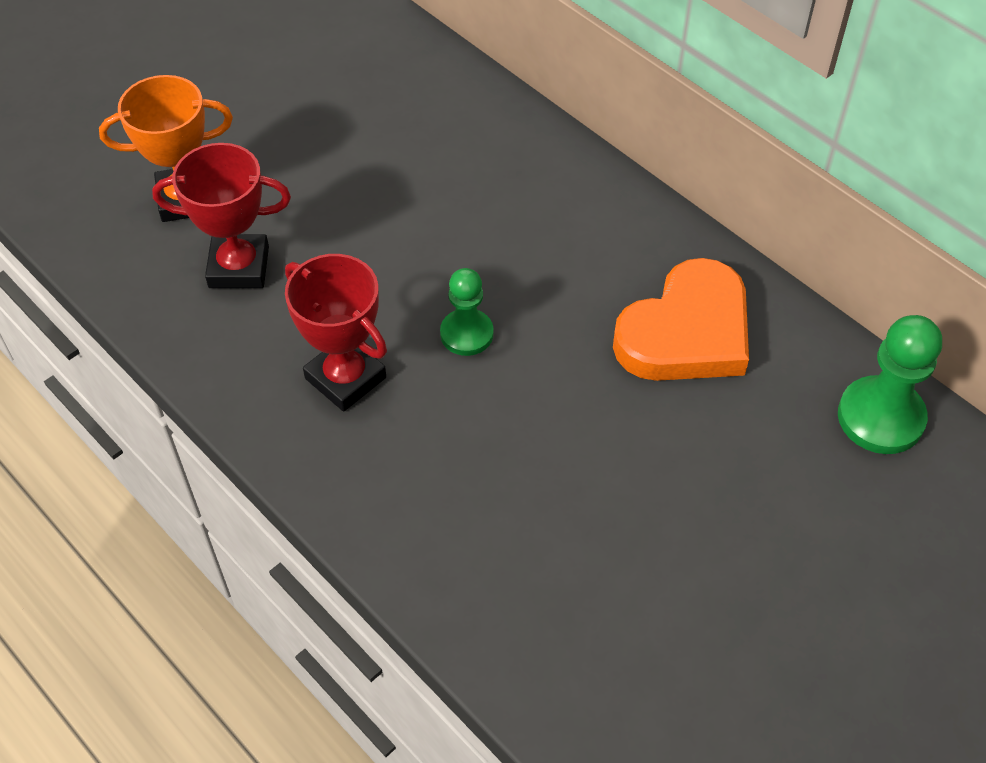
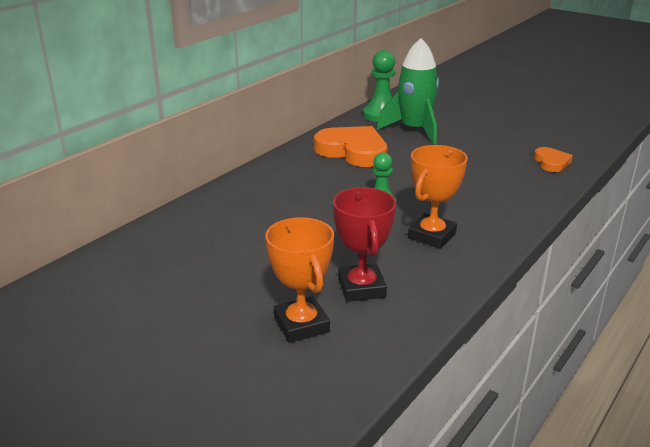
camera: 100 degrees left, 25 degrees down
red trophy [285,254,387,412] -> orange trophy [408,145,468,249]
none -> green rocket [377,38,439,145]
none -> orange heart [534,147,573,172]

